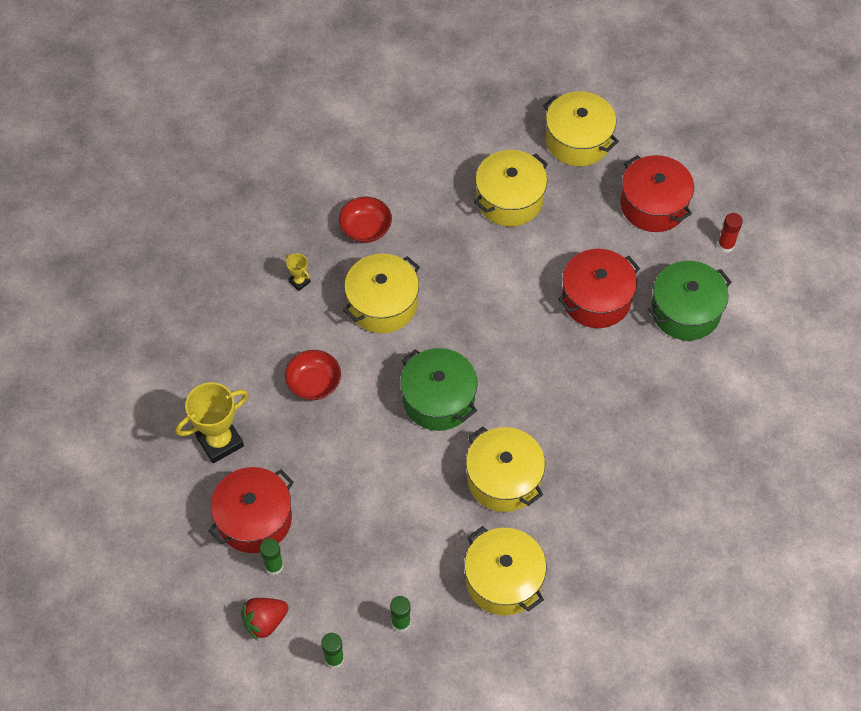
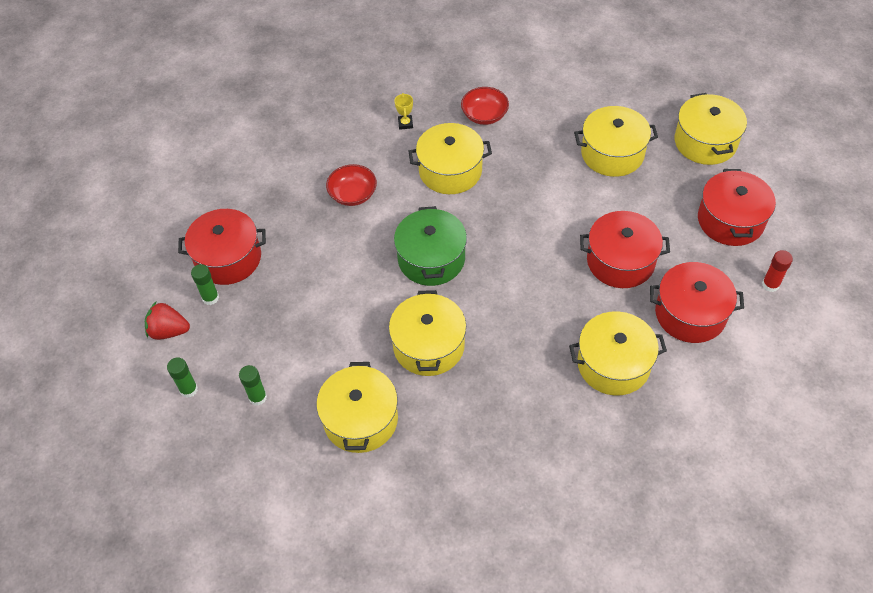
camera: 40 degrees right, 5 degrees down
yellow trophy [176,382,249,463] -> none
green pot [648,261,732,341] -> red pot [650,262,744,343]
none -> yellow pot [569,311,667,396]

